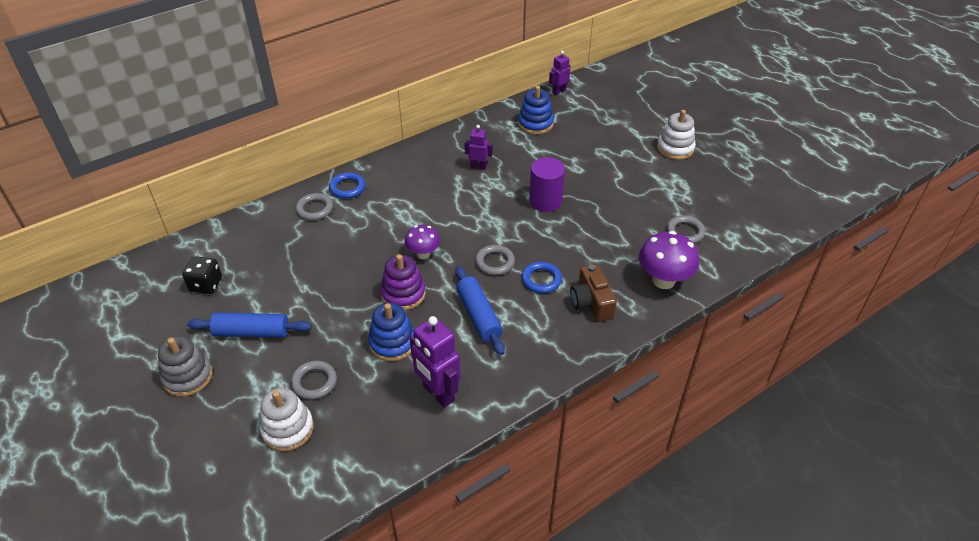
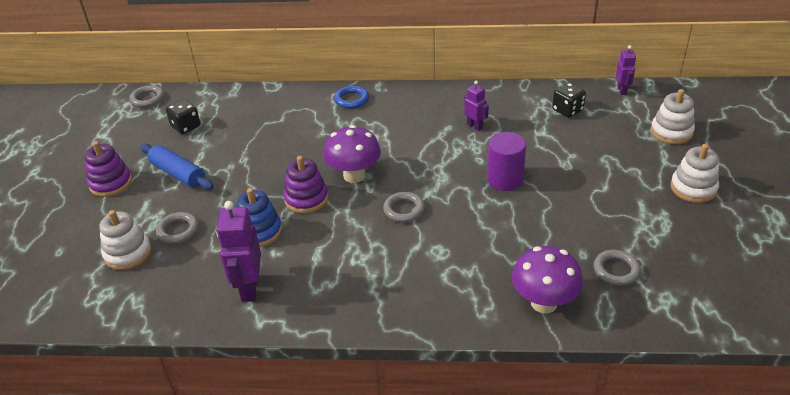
camera: 40 degrees right, 5 degrees down
grey stacking toy [158,336,213,397] -> purple stacking toy [85,141,132,197]
grey ring [296,193,333,221] -> grey ring moved to [130,85,164,108]
purple mushroom [405,225,440,259] -> purple mushroom [323,125,381,183], size x1.61
blue rolling pin [455,266,505,355] -> none
blue stacking toy [518,86,554,135] -> black dice [552,83,586,118]
blue ring [521,262,562,293] -> none
purple robot [549,51,571,95] -> purple robot turned 90 degrees clockwise [616,45,636,95]
brown camera [570,264,617,322] -> none
none -> white stacking toy [651,89,695,144]

